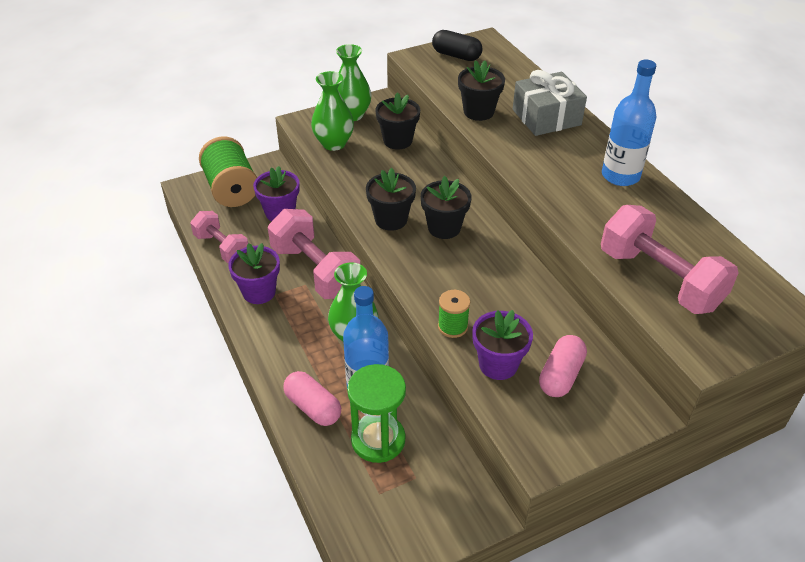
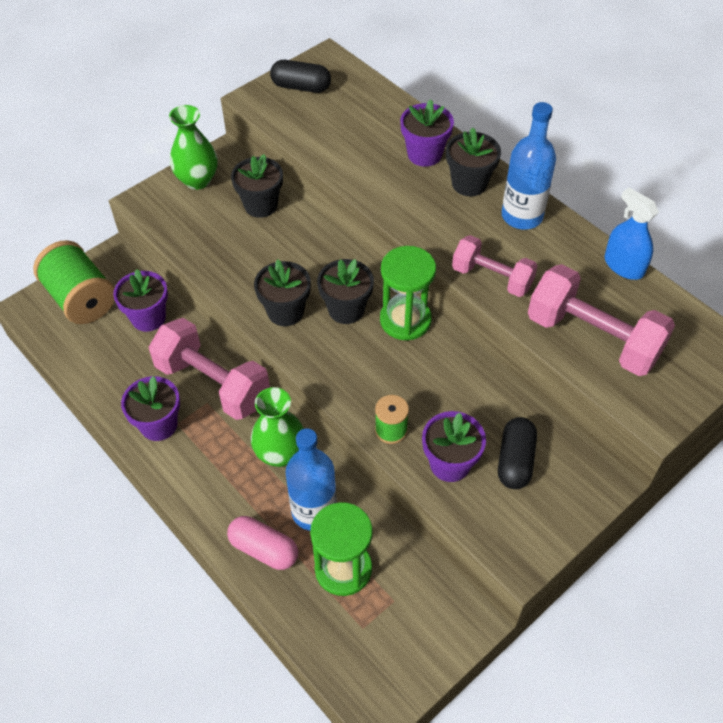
camera: 15 degrees left, 10 degrees up
pink dumbbell [190,211,248,263] -> pink dumbbell moved to [452,235,538,297]
green vase [311,71,354,151] -> none
black flower pot [458,60,505,121] -> black flower pot moved to [446,127,501,196]
grey gift [513,70,587,136] -> purple flower pot [400,100,454,167]
pink capsule [539,335,587,397] -> black capsule [498,417,537,489]
none -> green hourglass [380,246,436,341]
none -> blue spray bottle [605,187,659,280]

